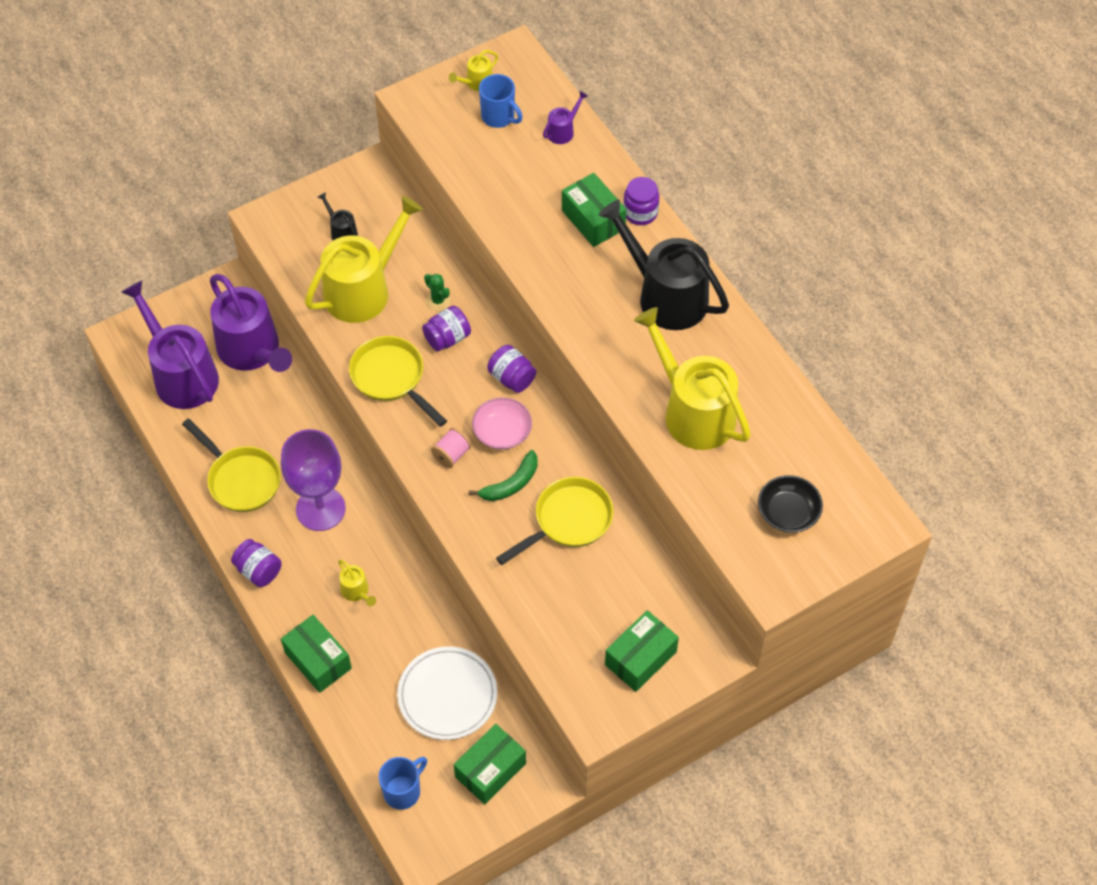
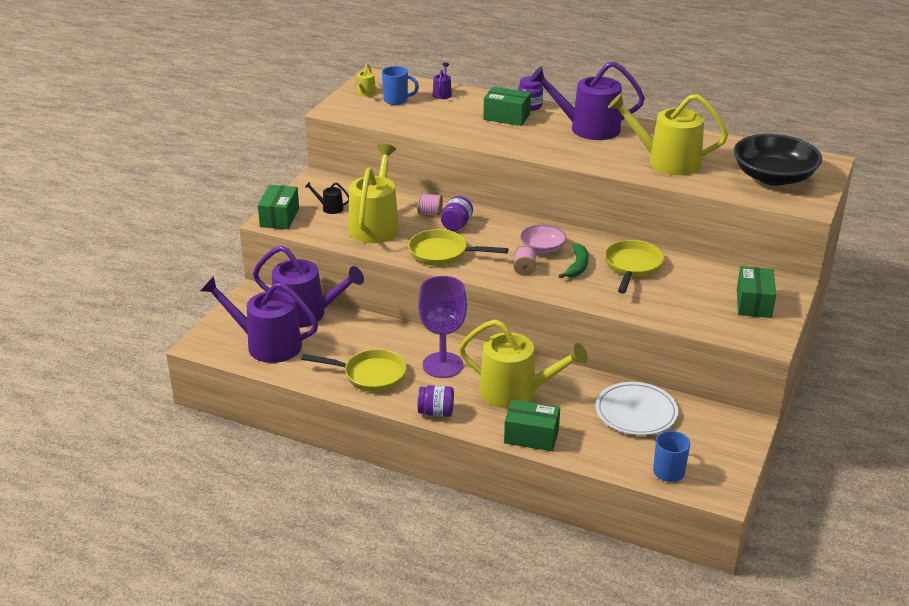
camera: 35 degrees left, 25 degrees down
yellow watering can [338,560,376,606] -> yellow watering can [459,319,588,408], size x2.40
green cactus [424,274,450,310] -> pink spool [417,193,443,215]
green box [454,724,526,804] -> green box moved to [258,185,299,229]
purple jar [487,345,536,393] -> none
black watering can [598,200,729,330] -> purple watering can [529,61,645,140]
black bowl [758,475,823,533] -> black bowl [733,134,822,186], size x1.86

